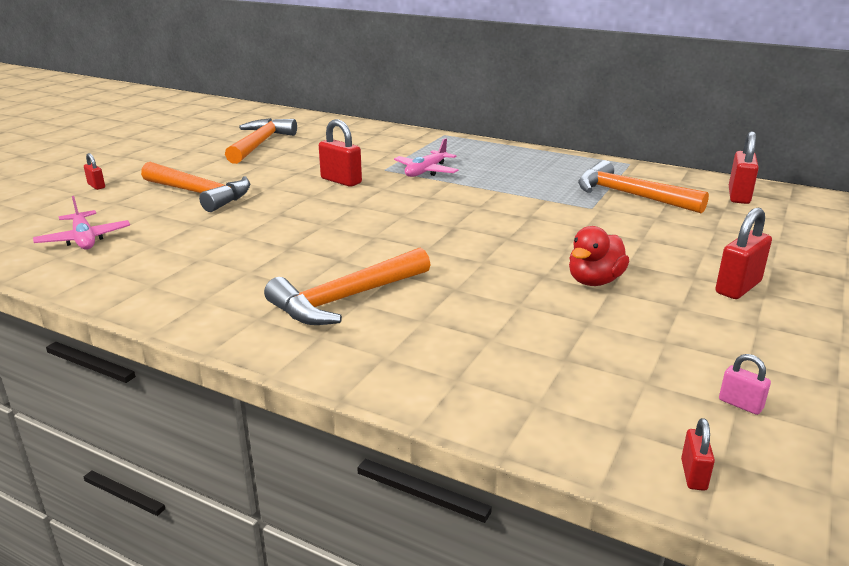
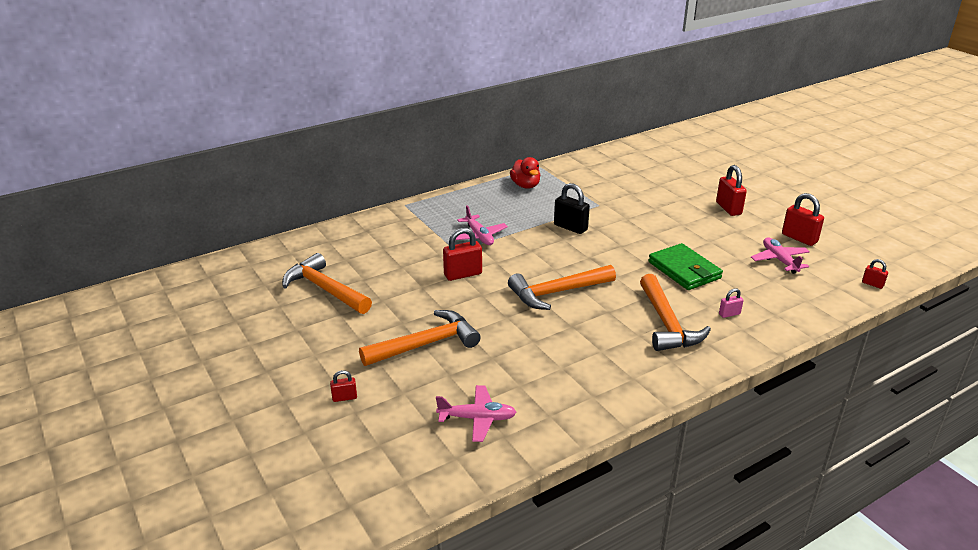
camera: 60 degrees left, 5 degrees up
red duck [569,226,629,286] -> red duck moved to [510,157,541,189]
orange hammer [578,160,709,214] -> orange hammer moved to [508,265,616,310]
pink padlock [719,354,771,415] -> pink padlock moved to [719,289,744,318]
red padlock [729,131,759,204] -> red padlock moved to [782,193,824,246]
none -> black padlock [554,183,590,234]
none -> green wallet [648,243,723,290]
none -> pink plane [751,238,810,274]

